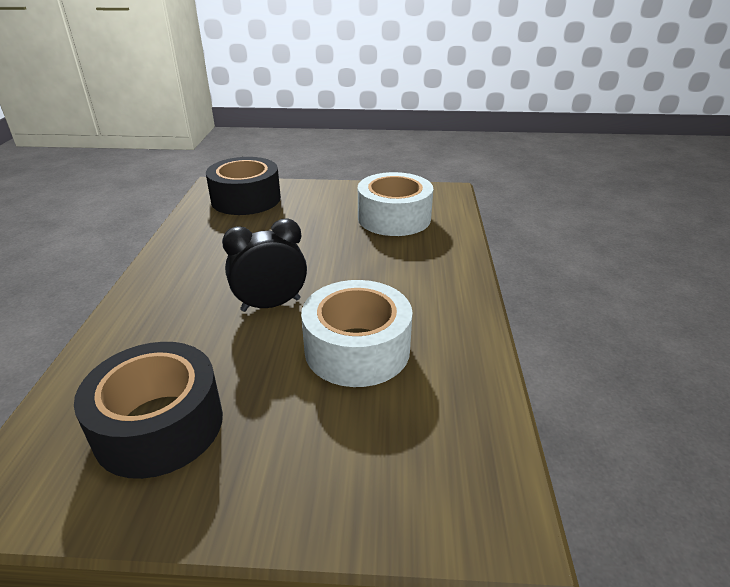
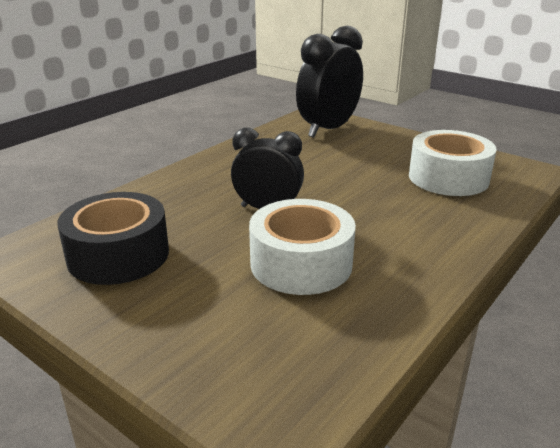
camera: 35 degrees right, 5 degrees down
black tape [206,157,281,215] -> black clock [296,26,363,138]

